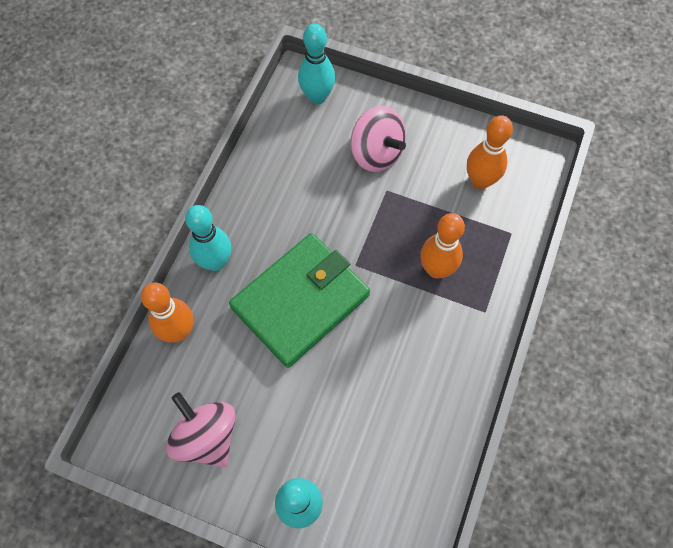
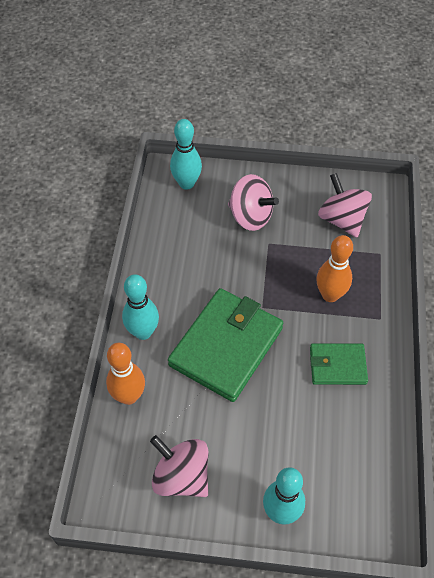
camera: 15 degrees left, 10 degrees down
orange bowling pin [467,115,513,189] -> pink spinning top [318,173,372,238]
none -> green wallet [310,344,368,385]

